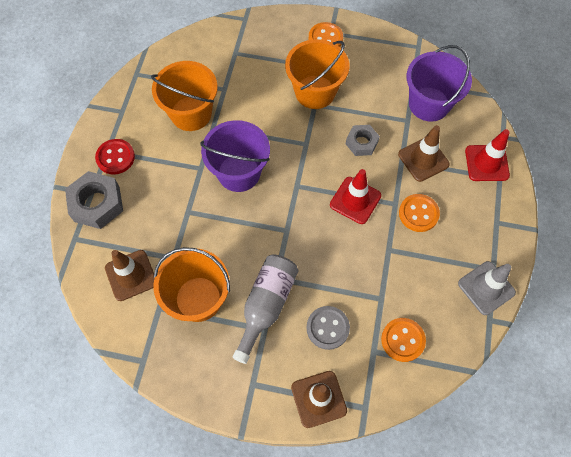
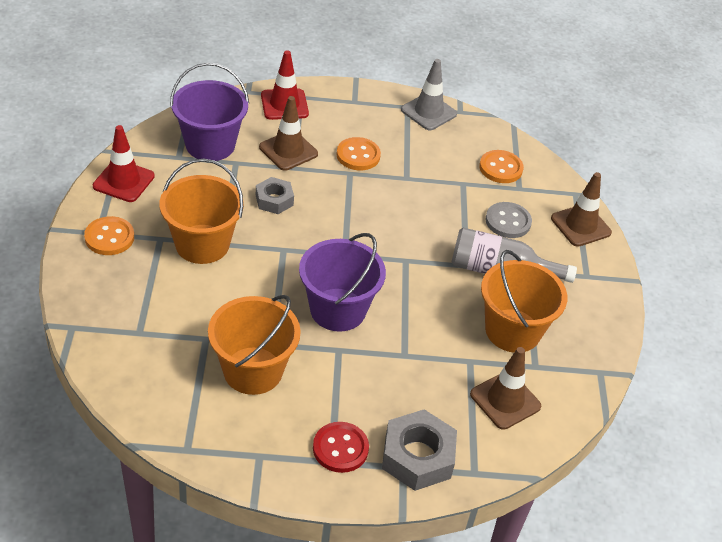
camera: 105 degrees left, 20 degrees down
red traffic cone [330,169,381,224] -> red traffic cone moved to [93,125,155,202]

